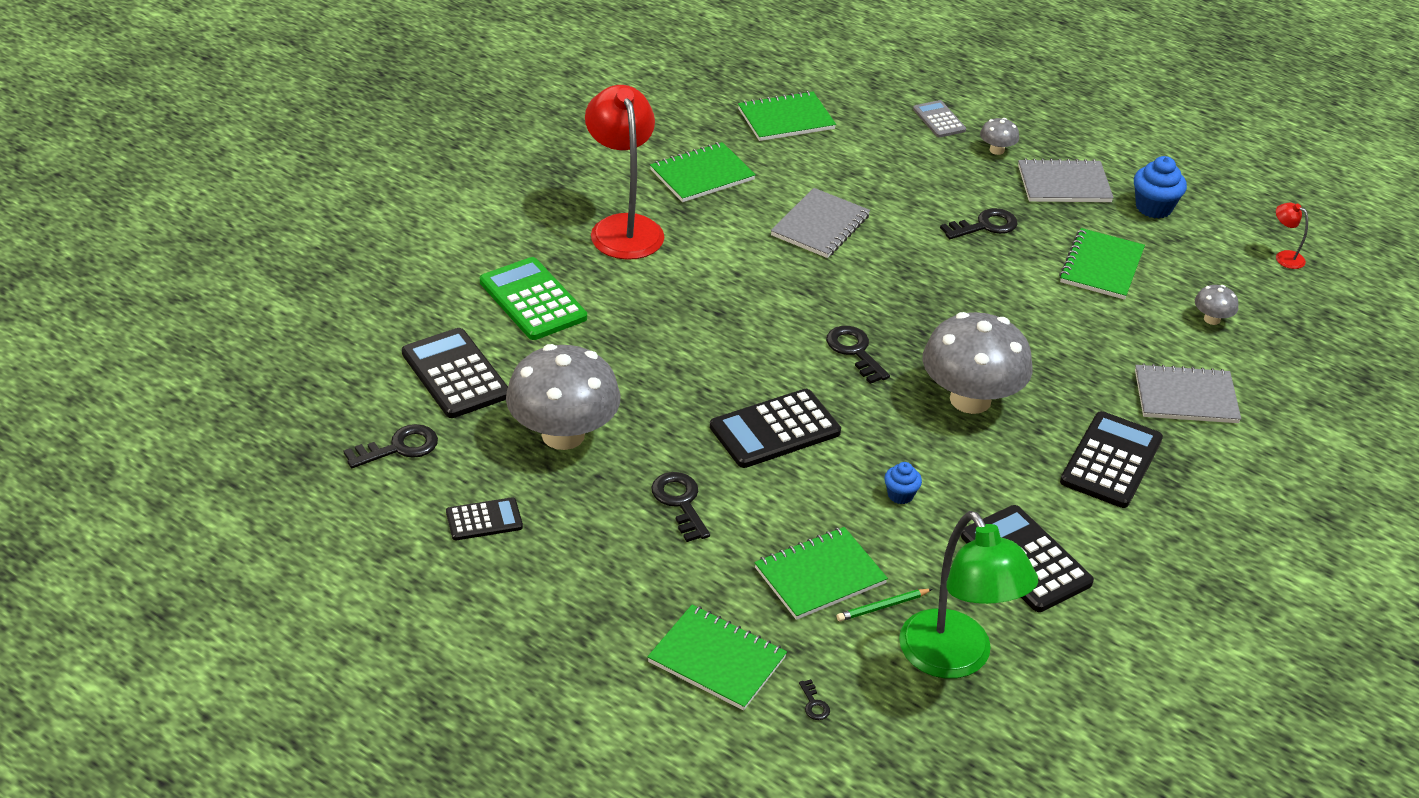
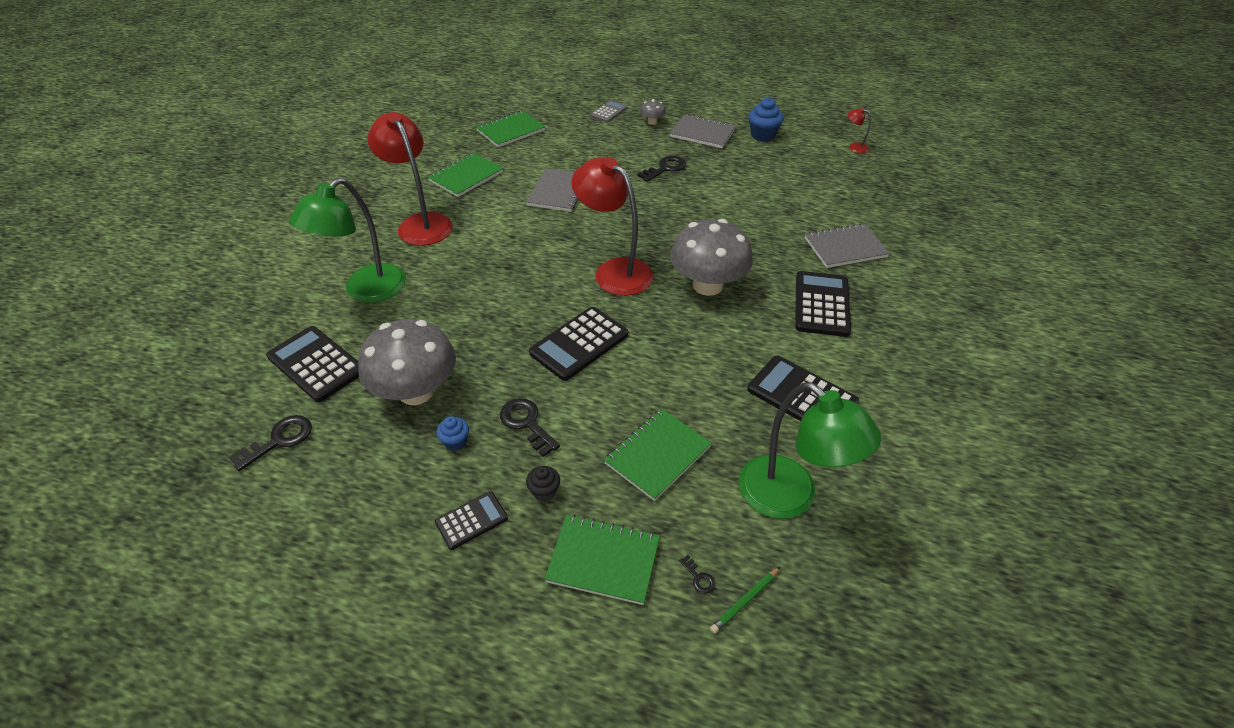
camera: 15 degrees left, 5 degrees up
black calculator [446,497,523,540] -> black calculator moved to [435,491,508,550]
green calculator [480,257,587,340] -> green lamp [290,178,406,302]
black key [826,326,890,384] -> red lamp [572,157,653,296]
green pencil [837,589,932,621] -> green pencil moved to [710,567,780,633]
blue cupcake [884,462,922,504] -> blue cupcake moved to [436,416,469,451]
grey calculator [913,100,966,138] -> grey calculator turned 75 degrees clockwise [591,100,627,122]
grey notebook [1018,159,1114,202] -> grey notebook turned 45 degrees clockwise [670,114,736,148]
green notebook [1059,228,1145,300] -> none
grey mushroom [1195,285,1238,325] -> none
none -> black cupcake [526,466,560,502]

